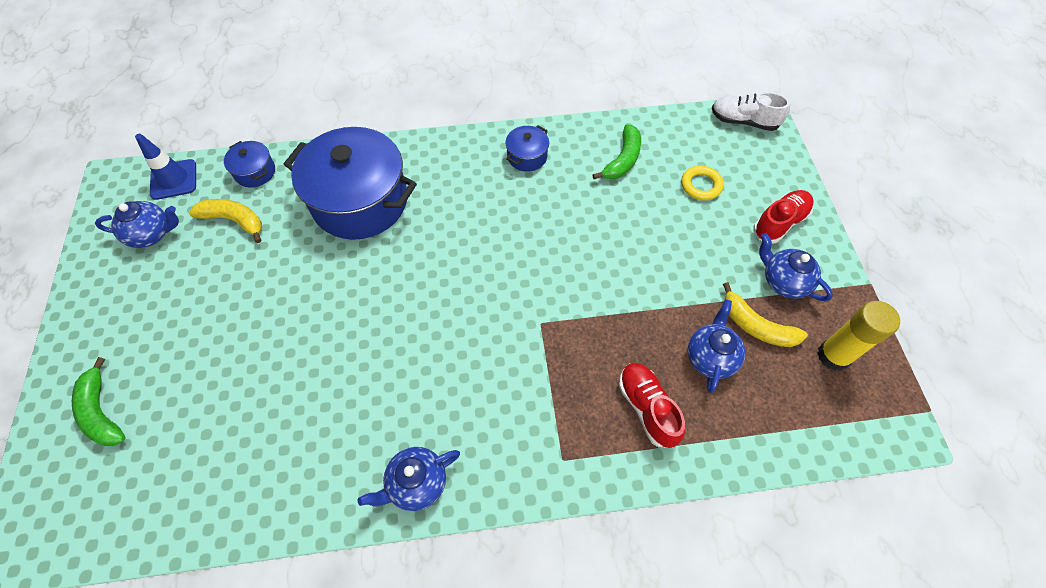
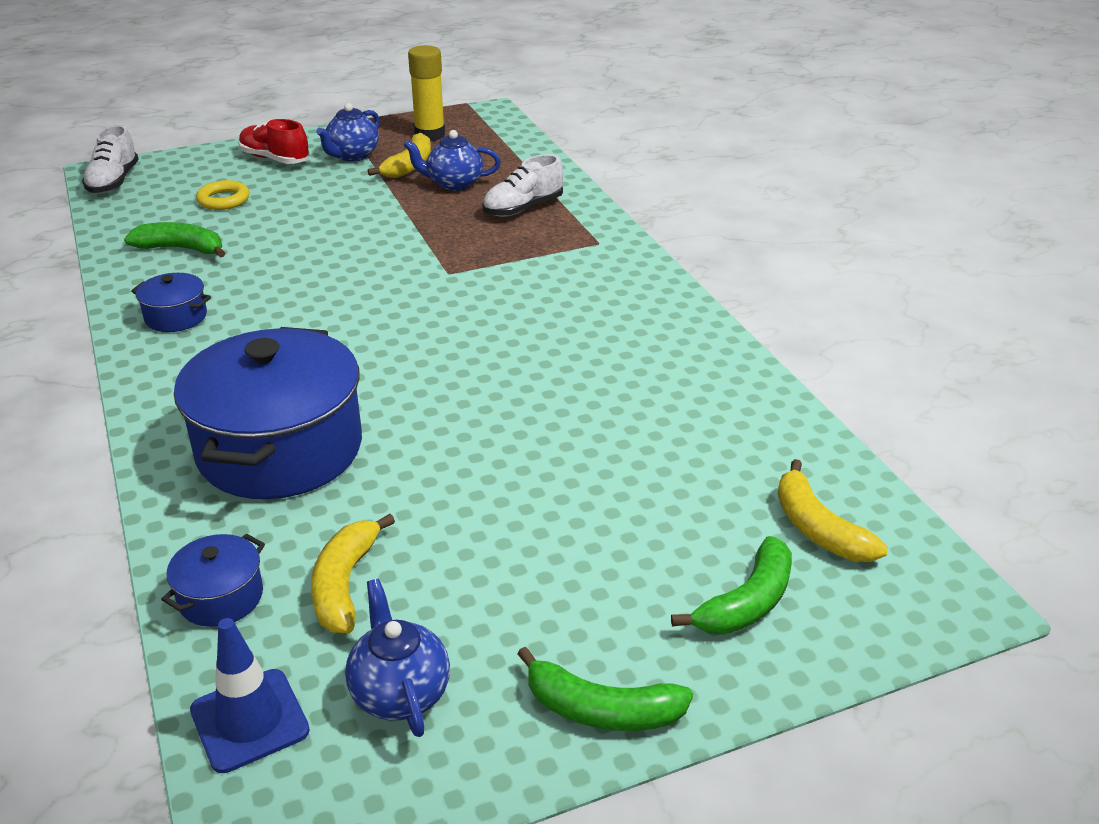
camera: 105 degrees left, 25 degrees down
blue teapot [358,447,460,511] -> none
red shoe [619,363,685,448] -> white shoe [482,154,563,217]
none -> green banana [517,647,693,731]
none -> yellow banana [778,459,888,562]

